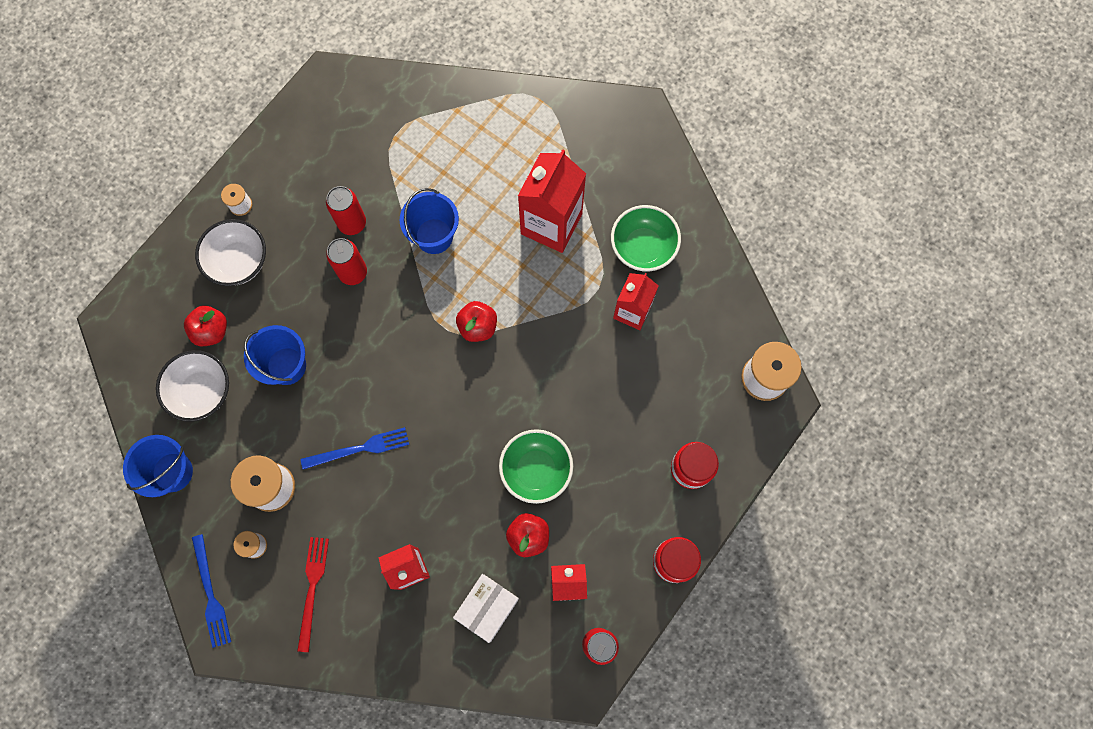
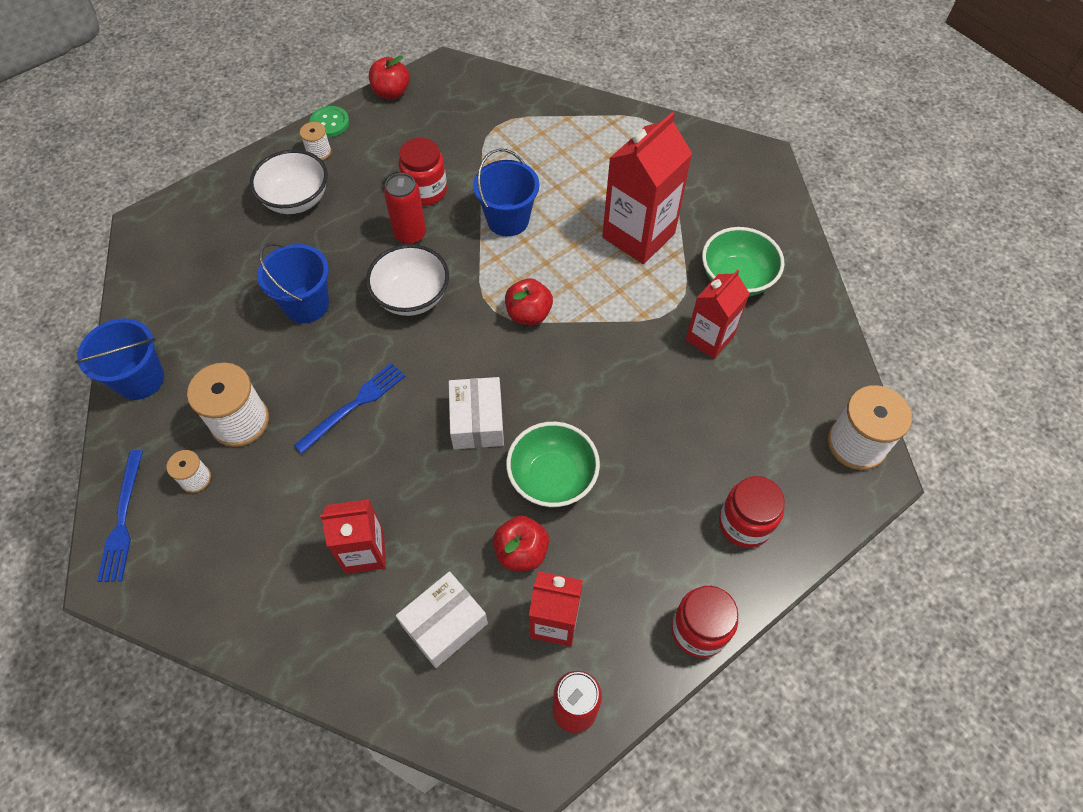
camera: 15 degrees right, 15 degrees down
white bowl [156,350,229,422] -> white bowl moved to [366,244,449,316]
red apple [184,306,227,346] -> red apple moved to [369,56,410,99]
red fork [297,537,329,652] -> none
blue fork [301,427,409,469] -> blue fork turned 45 degrees counterclockwise [293,363,405,454]
red can [326,186,366,235] -> red jar [399,138,447,205]
none -> green button [310,106,349,137]
none -> white box [449,377,504,449]

